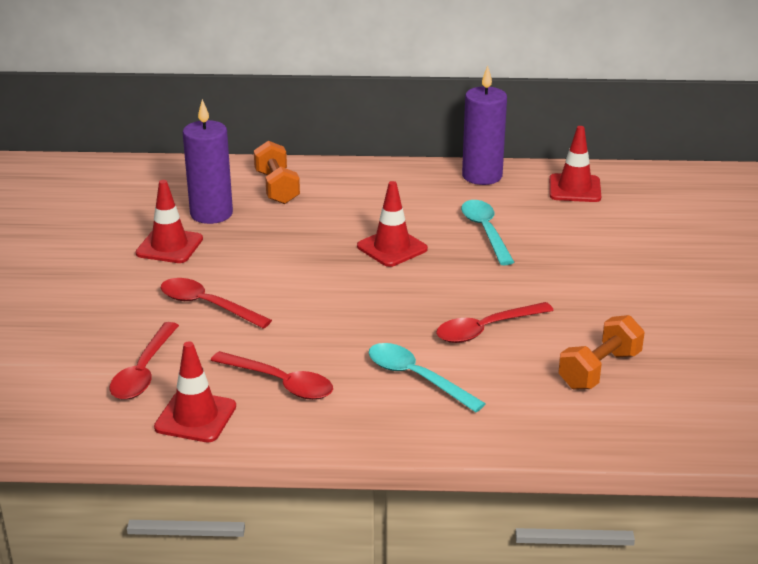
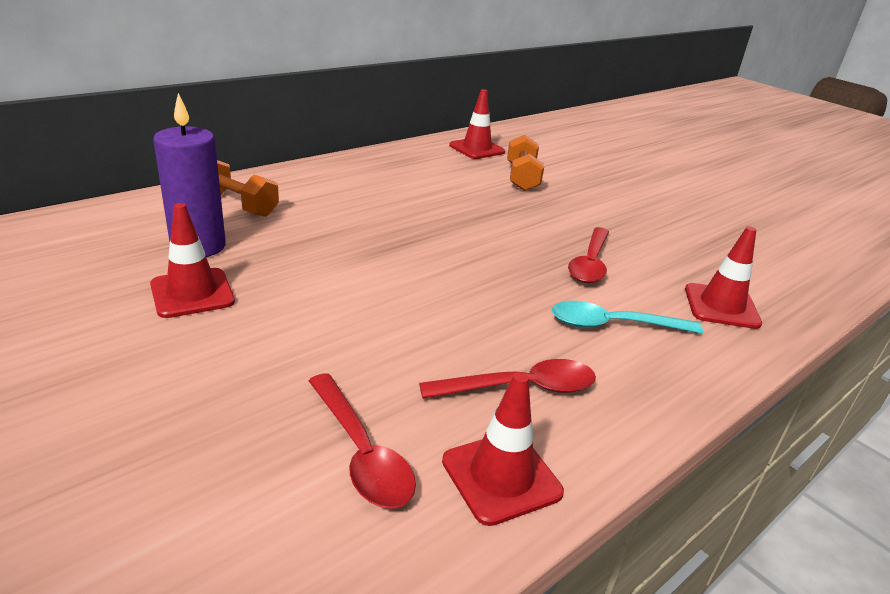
camera: 45 degrees left, 0 degrees up
red spoon [161,278,272,329] -> none
red traffic cone [357,181,428,267] -> red traffic cone moved to [685,226,762,329]
turquoise spoon [461,200,514,265] -> none
purple candle [462,66,507,185] -> none
orange dumbbell [558,315,645,390] -> orange dumbbell moved to [507,135,544,191]

